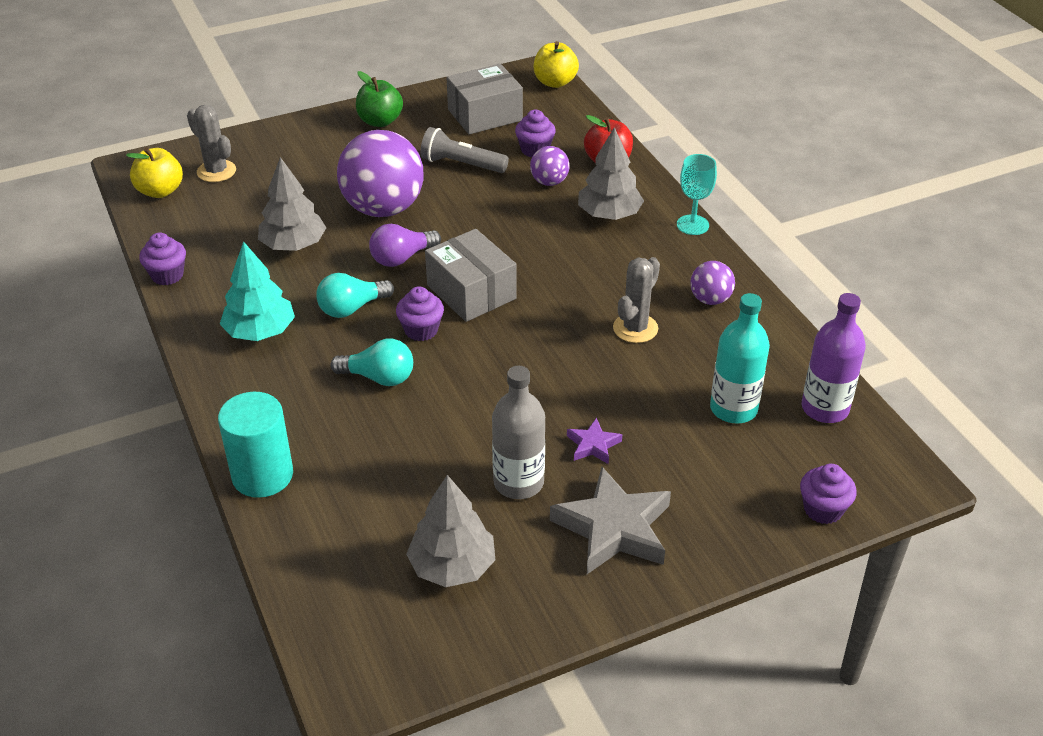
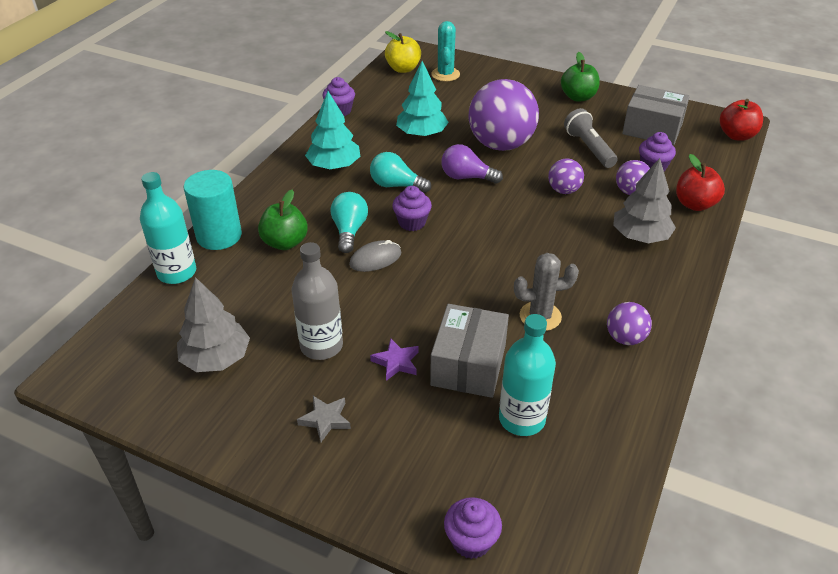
camera: 50 degrees right, 0 degrees up
grey cactus [187,105,236,182] -> turquoise cactus [431,21,460,82]
grey tree [258,157,326,251] -> turquoise tree [396,61,449,137]
turquoise light bulb [331,339,413,386] -> turquoise light bulb turned 150 degrees counterclockwise [331,192,368,253]
grey box [425,229,517,322] -> grey box moved to [430,304,509,398]
yellow apple [534,41,579,88] -> red apple [720,99,763,141]
grey star [550,467,671,574] -> grey star [297,396,351,442], size x0.48
turquoise goblet [677,154,717,235] -> none
purple bottle [801,293,866,423] -> none
none -> turquoise bottle [140,172,196,284]
none -> green apple [258,190,308,250]
none -> grey mouse [349,240,401,272]
none -> purple ball [548,159,584,194]

